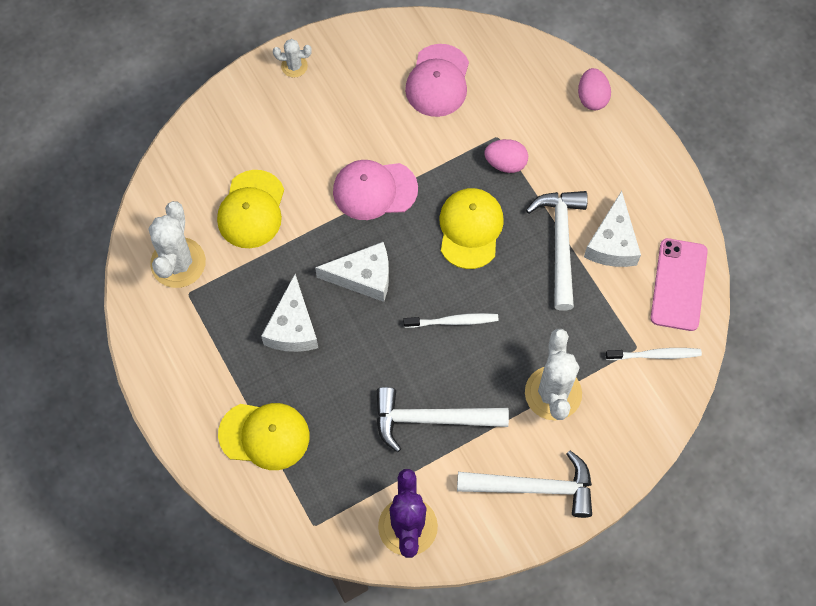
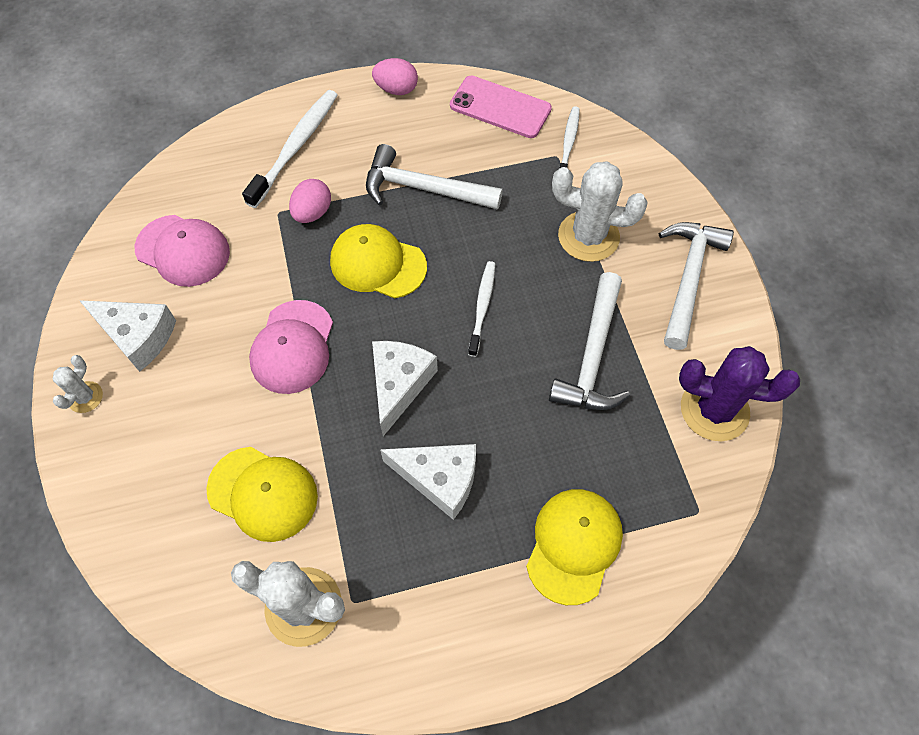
camera: 75 degrees left, 5 degrees down
pink egg [578,68,611,110] -> pink egg moved to [372,58,418,95]
white cheese [584,191,641,267] -> white cheese moved to [79,300,176,372]
none -> white toothbrush [242,90,338,208]

